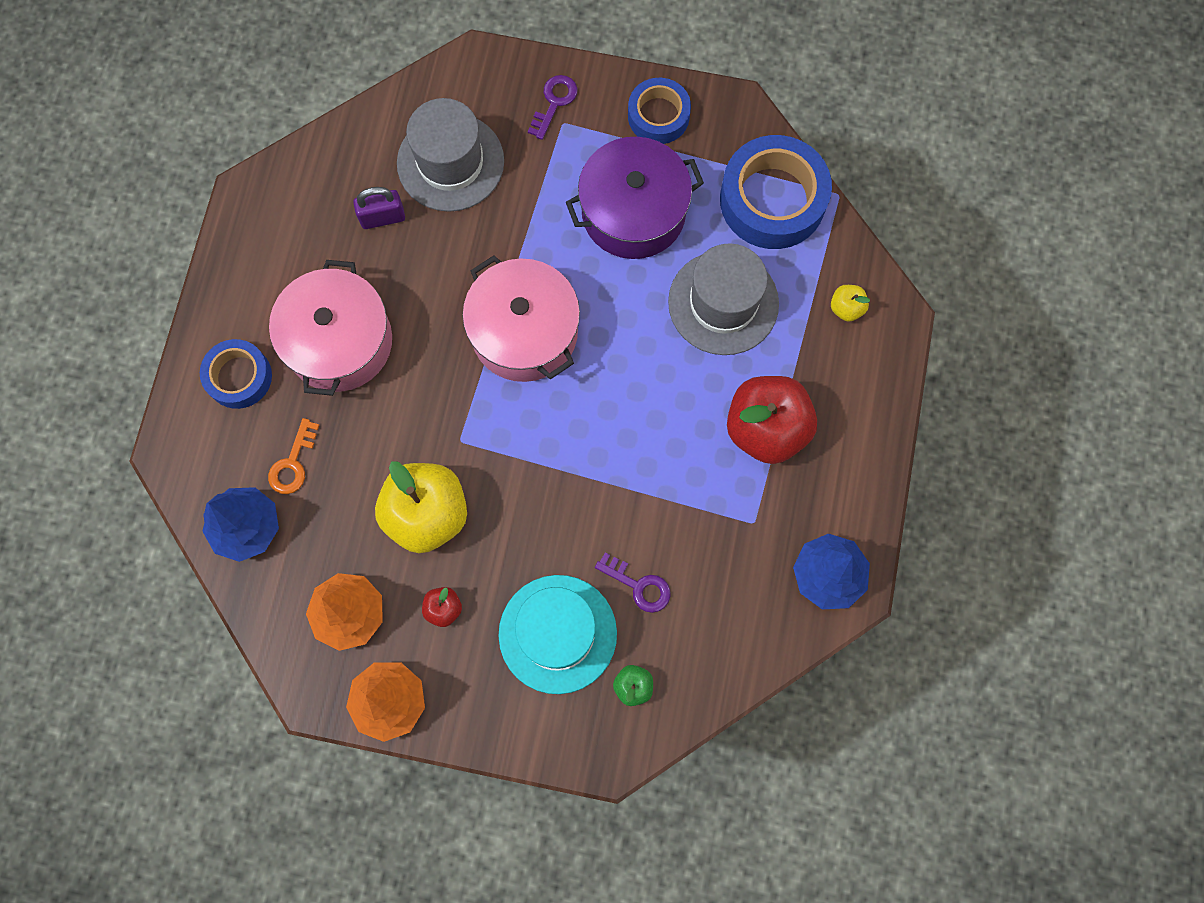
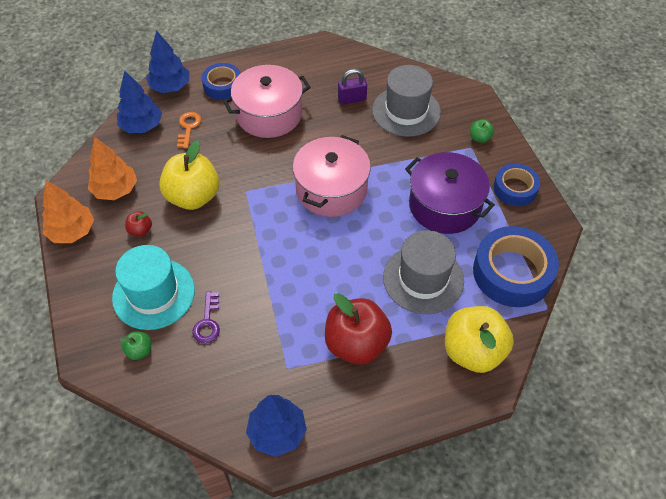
camera: 60 degrees right, 20 degrees down
orange key [268,418,319,494] -> orange key turned 105 degrees clockwise [177,112,201,149]
purple padlock [353,187,405,229] -> purple padlock turned 60 degrees counterclockwise [338,69,367,105]
purple key [528,75,577,140] -> green apple [470,119,494,143]
yellow apple [831,285,870,322] -> yellow apple [445,306,514,373], size x2.29
none -> blue tree [146,30,190,93]

